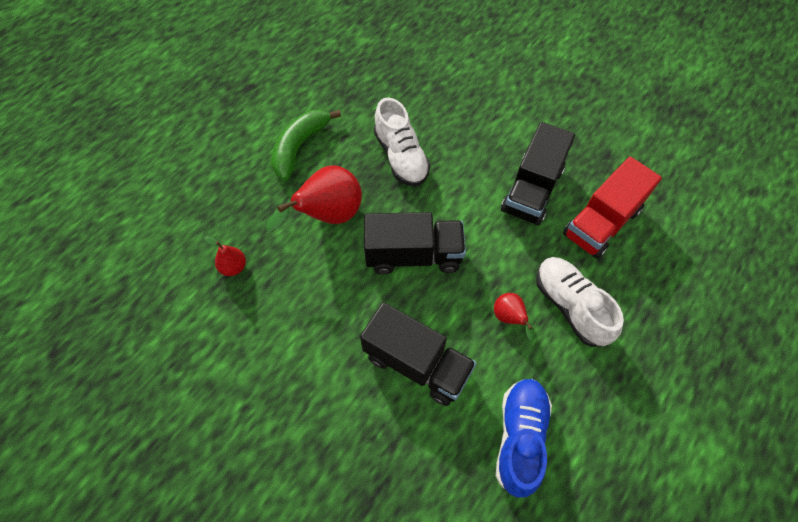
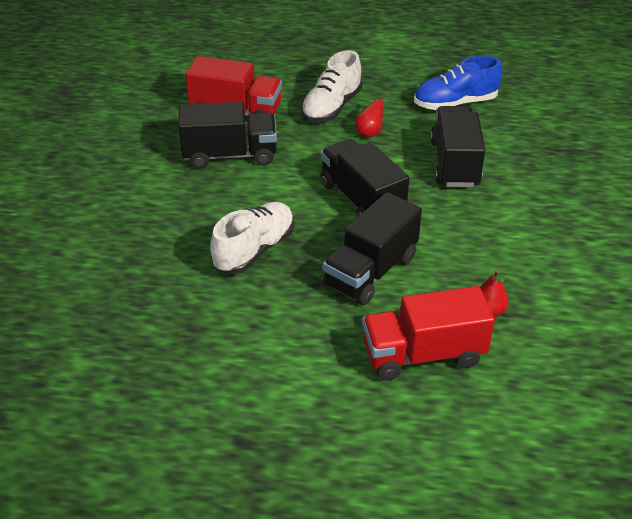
camera: 120 degrees left, 20 degrees down
red pear [266,165,362,231] -> black truck [323,192,422,305]
green banana [271,109,341,180] -> none
none -> red truck [362,286,495,380]

